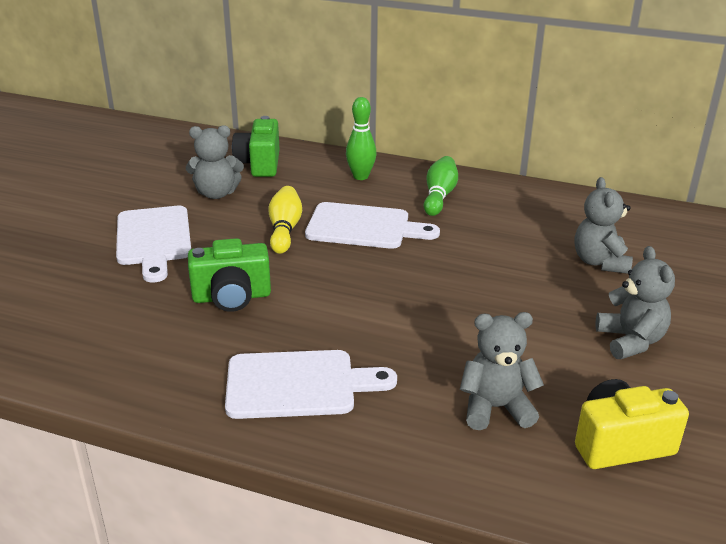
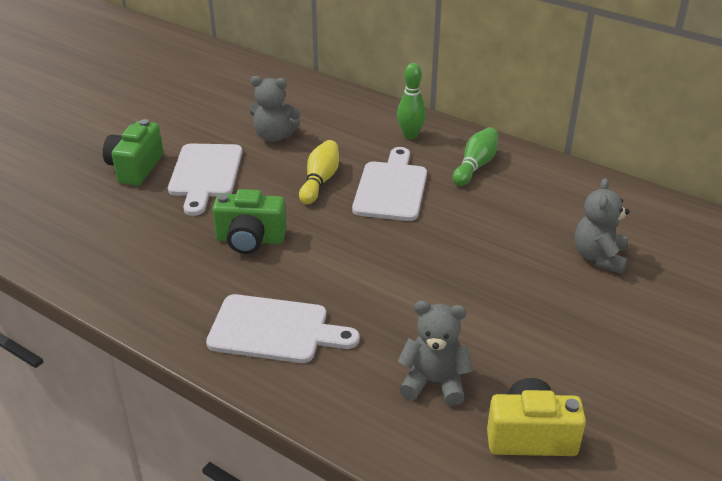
camera: 15 degrees right, 5 degrees up
green camera [232,116,280,177] -> green camera moved to [103,119,163,186]
white cutting board [305,202,440,249] -> white cutting board turned 105 degrees counterclockwise [352,147,427,221]
grey teddy bear [596,246,675,359] -> none

